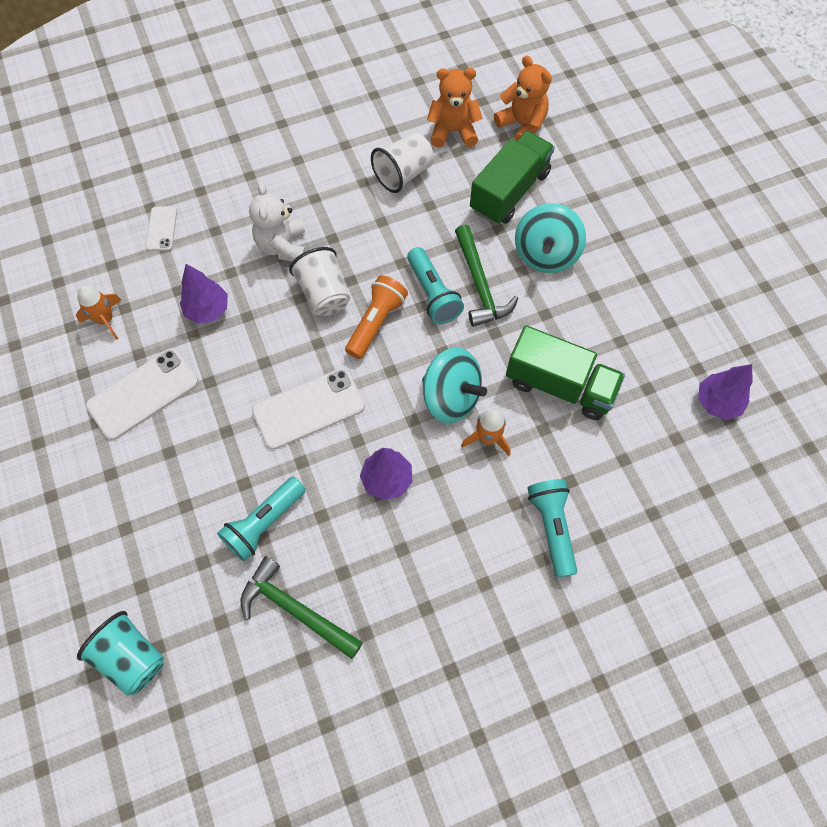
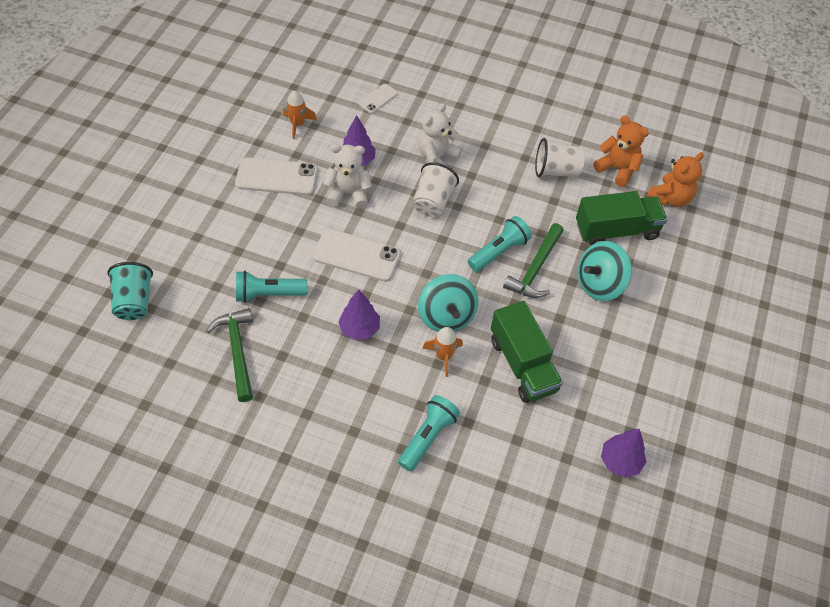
camera: 40 degrees right, 10 degrees down
orange flashlight [345,275,408,359] -> none
turquoise flashlight [407,247,464,324] -> turquoise flashlight turned 150 degrees counterclockwise [468,216,532,272]
orange teddy bear [494,55,552,141] -> orange teddy bear turned 45 degrees clockwise [647,152,704,207]
none -> white teddy bear [323,144,372,209]

